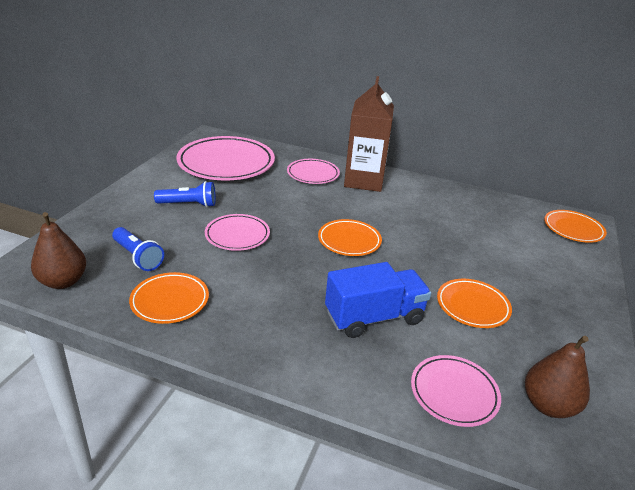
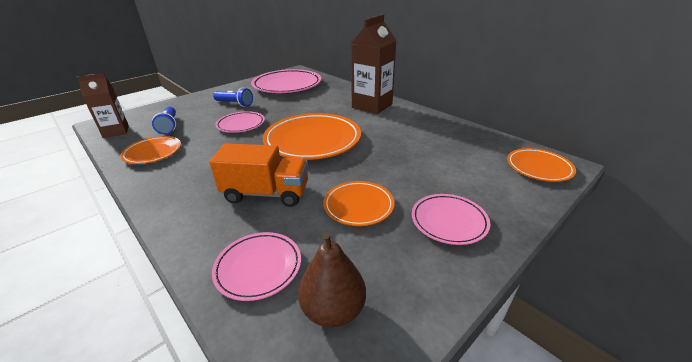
camera: 30 degrees right, 0 degrees up
brown pear [31,212,86,289] -> brown carton [77,73,129,138]
pink plate [287,159,340,184] -> pink plate moved to [412,194,490,245]
orange plate [318,219,382,256] -> orange plate [263,113,361,160], size x1.84
blue truck [325,262,431,338] -> orange truck [210,144,308,207]

